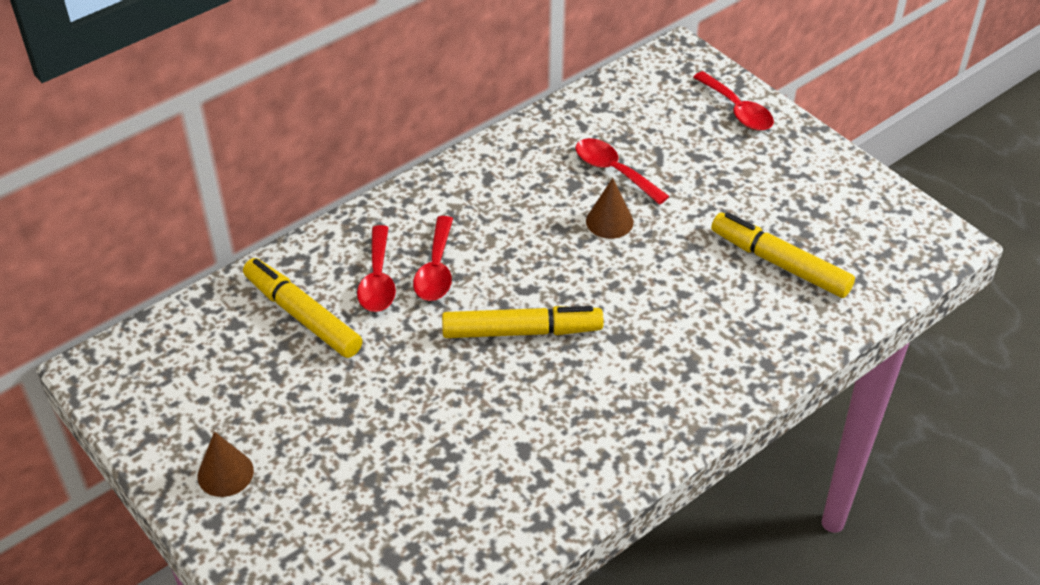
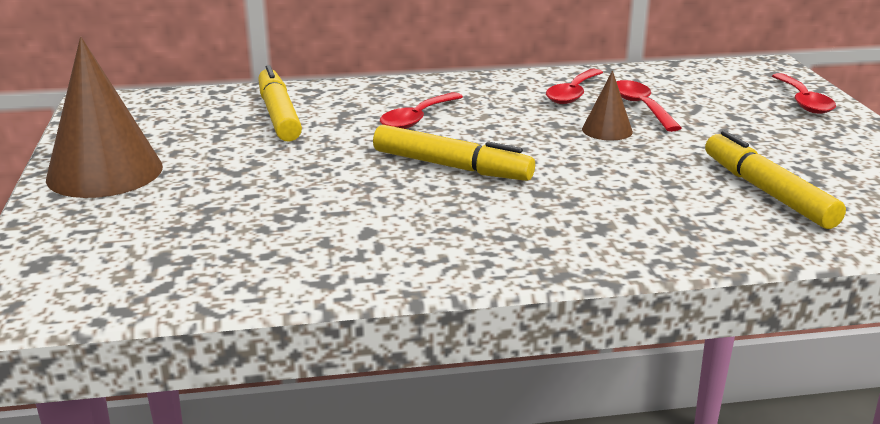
camera: 30 degrees right, 20 degrees down
brown cone [198,432,254,497] -> brown cone [46,37,163,198], size x2.03
red spoon [357,225,396,312] -> red spoon moved to [546,69,603,104]

